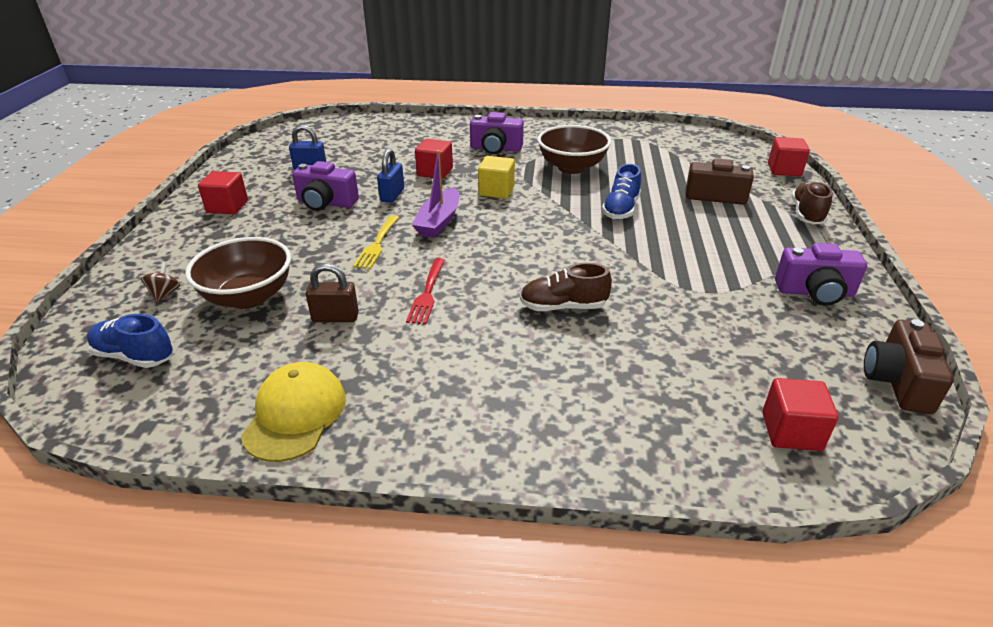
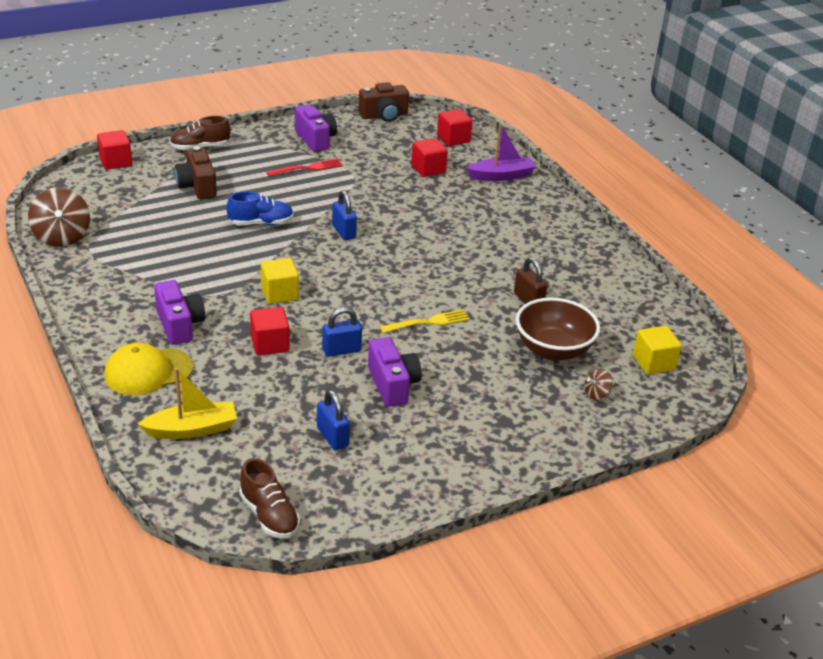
camera: 125 degrees left, 0 degrees up
blue shoe [87,314,174,368] -> yellow cube [633,326,682,374]
red cube [198,171,248,214] -> red cube moved to [411,138,448,177]
yellow cap [241,362,346,462] -> yellow cap moved to [105,343,193,395]
red fork [406,258,445,324] -> red fork moved to [267,159,343,176]
purple boat [412,150,459,238] -> purple boat moved to [467,123,536,181]
brown shoe [520,263,612,311] -> brown shoe moved to [240,458,300,539]
brown bowl [537,125,611,174] -> none
none -> brown spinning top [28,187,90,247]
none -> yellow boat [138,368,237,439]
none -> blue padlock [332,190,357,240]

